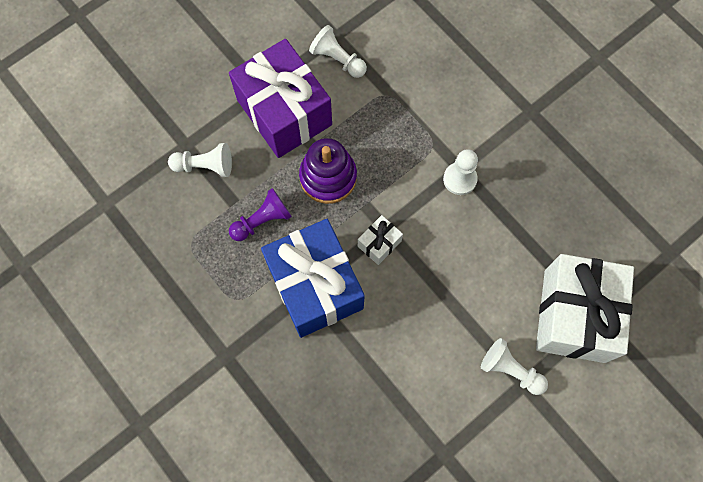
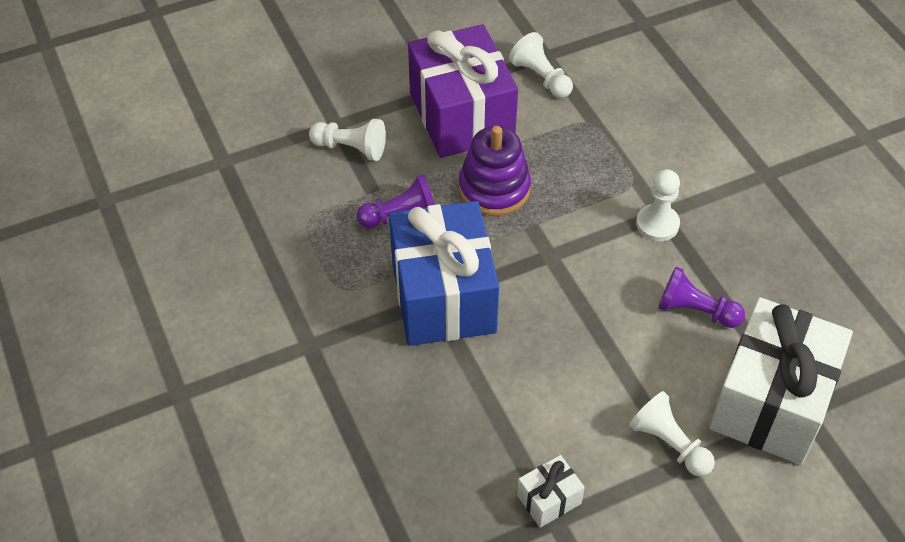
camera: 15 degrees right, 20 degrees down
white gift [358,215,403,265] -> white gift moved to [517,455,585,528]
none -> purple pawn [658,267,745,328]

